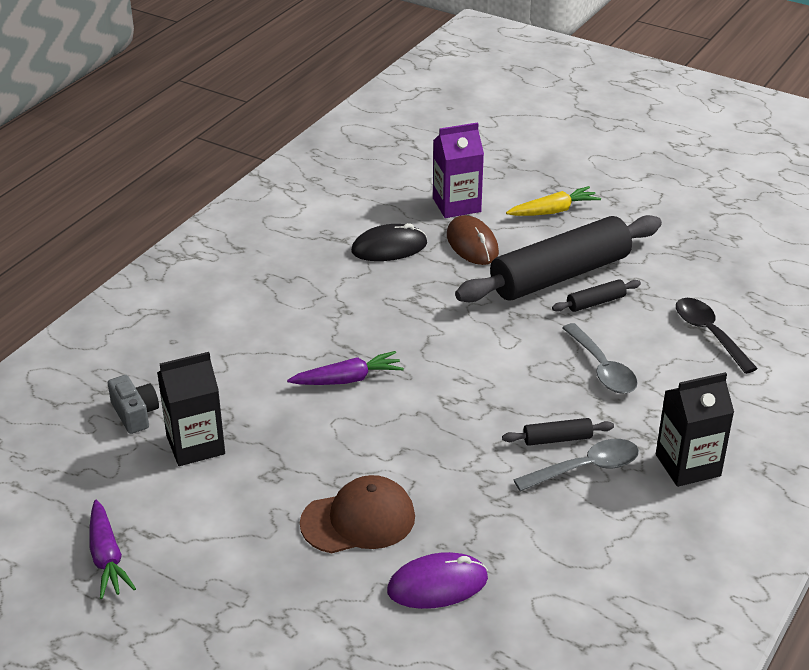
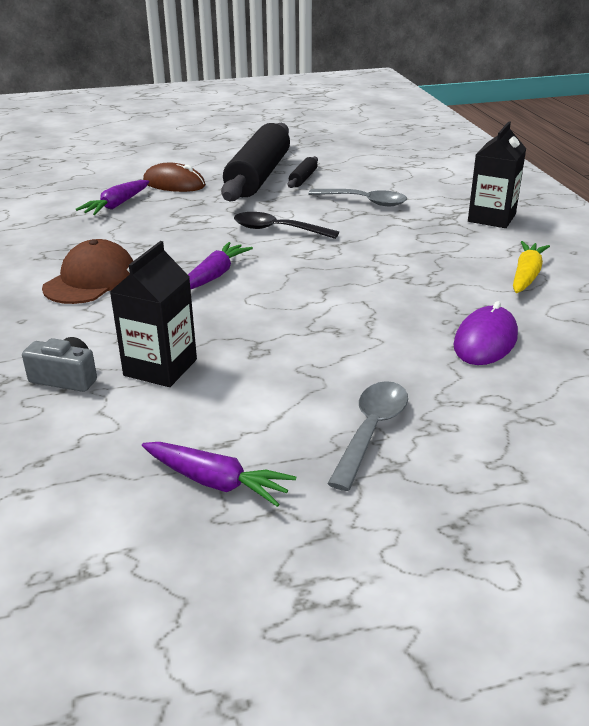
camera: 45 degrees left, 5 degrees down
brown cap [300,475,415,553] -> brown cap moved to [42,239,133,304]
black mouse [351,223,427,261] -> purple carrot [76,180,149,215]
purple carton [433,122,484,218] -> none
black rolling pin [502,418,614,446] -> none
yellow carrot [506,186,601,216] -> yellow carrot moved to [513,241,550,293]
grey spoon [513,439,639,491] -> grey spoon moved to [327,381,408,491]
black spoon [676,298,758,374] -> black spoon moved to [234,212,339,239]

